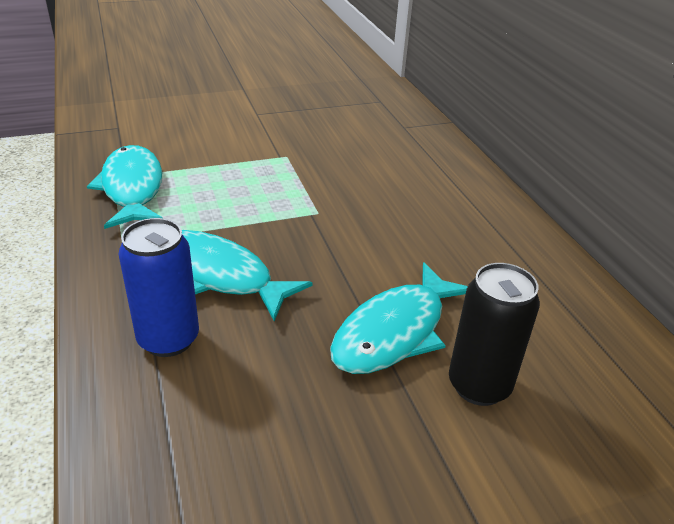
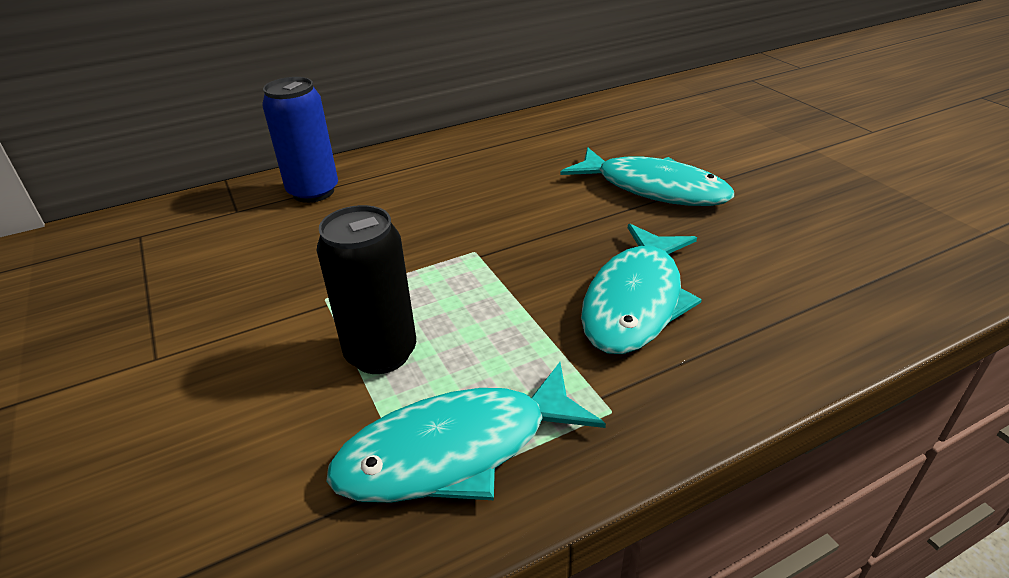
camera: 95 degrees left, 0 degrees up
blue can [119,218,199,357] -> blue can moved to [262,77,338,203]
black can [449,263,540,406] -> black can moved to [317,205,416,374]

